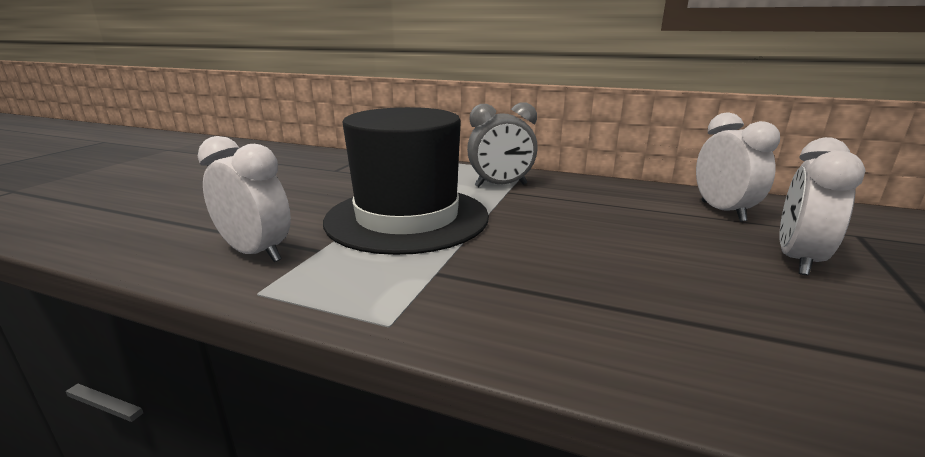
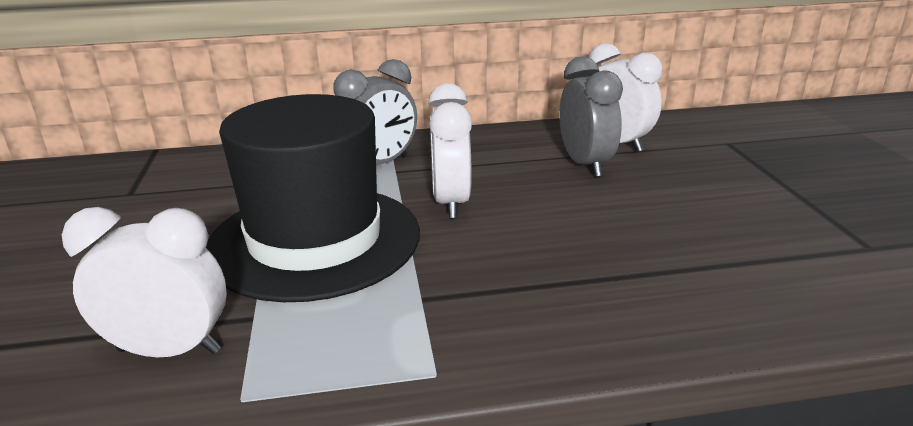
camera: 30 degrees left, 5 degrees up
white clock [779,137,866,275] -> white clock moved to [428,83,472,219]
none -> grey clock [559,56,623,177]

